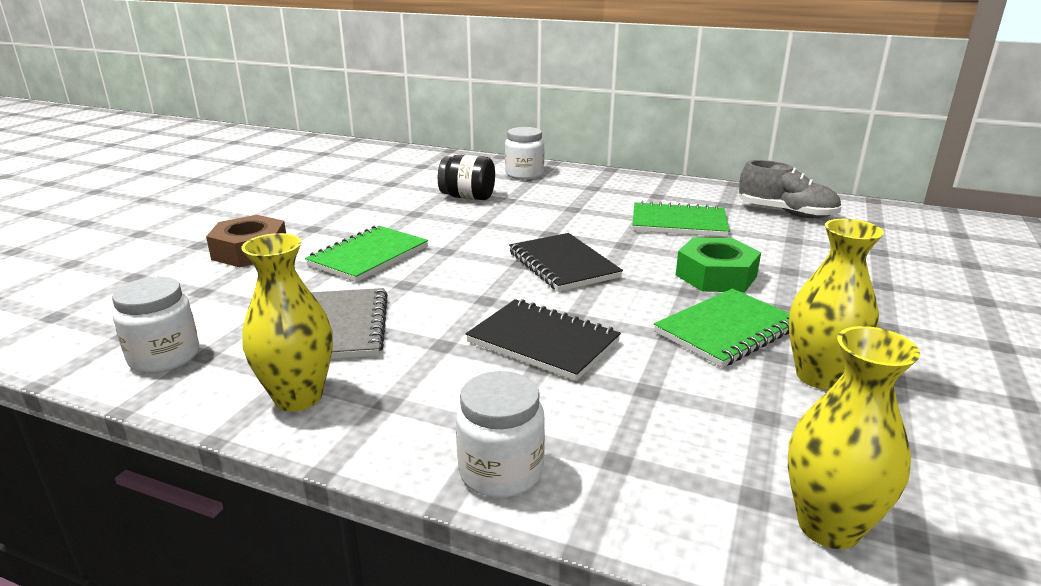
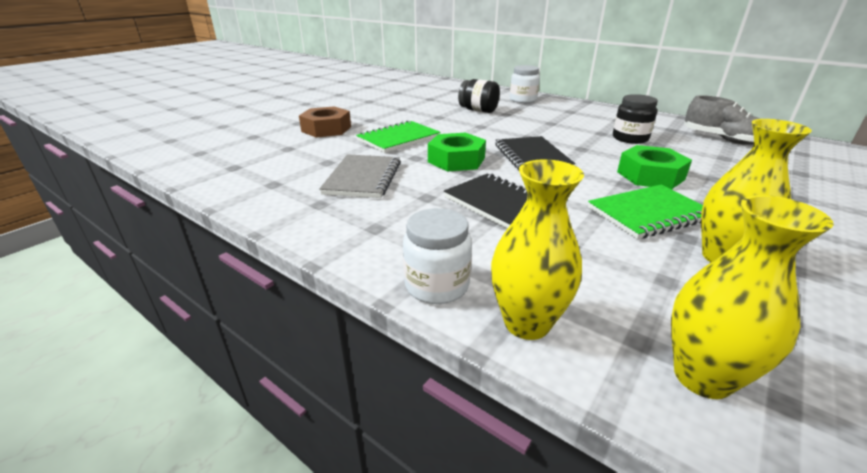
camera: 15 degrees right, 5 degrees up
white jar [112,277,199,373] -> none
yellow vase [241,233,333,411] -> yellow vase moved to [491,159,584,340]
green notebook [633,201,730,237] -> black jar [613,94,658,144]
none -> green nut [428,133,486,172]

